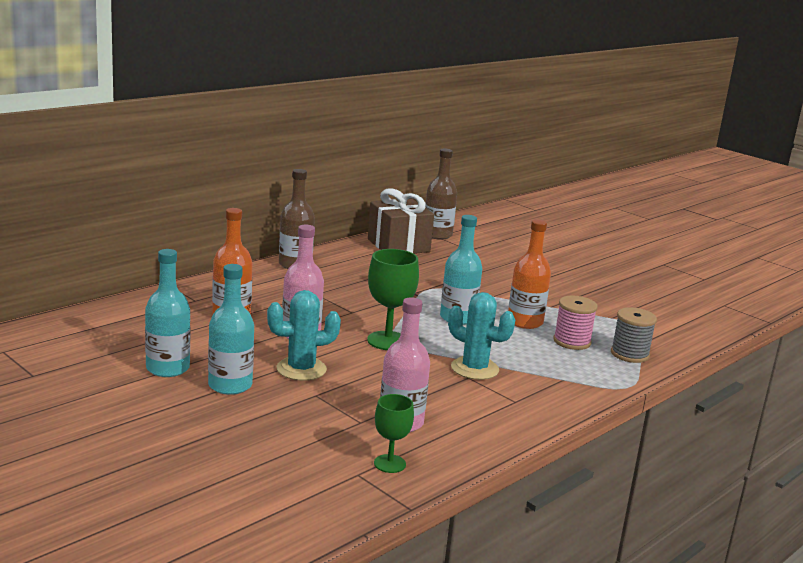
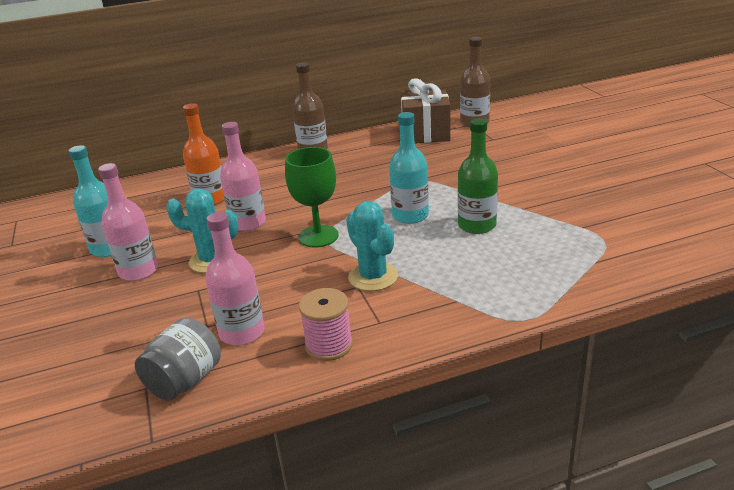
camera: 30 degrees right, 10 degrees up
turquoise bottle [208,264,254,395] -> pink bottle [98,163,158,281]
green goblet [374,394,414,473] -> grey jar [135,317,221,401]
orange bottle [508,219,551,329] -> green bottle [458,118,498,234]
pink spool [553,296,598,350] -> pink spool moved to [299,288,353,361]
grey spool [611,307,657,363] -> none

